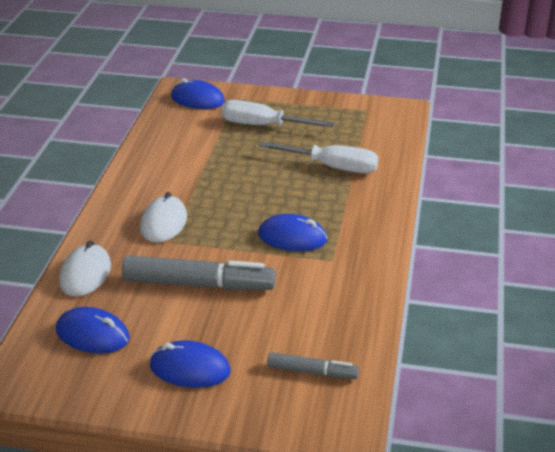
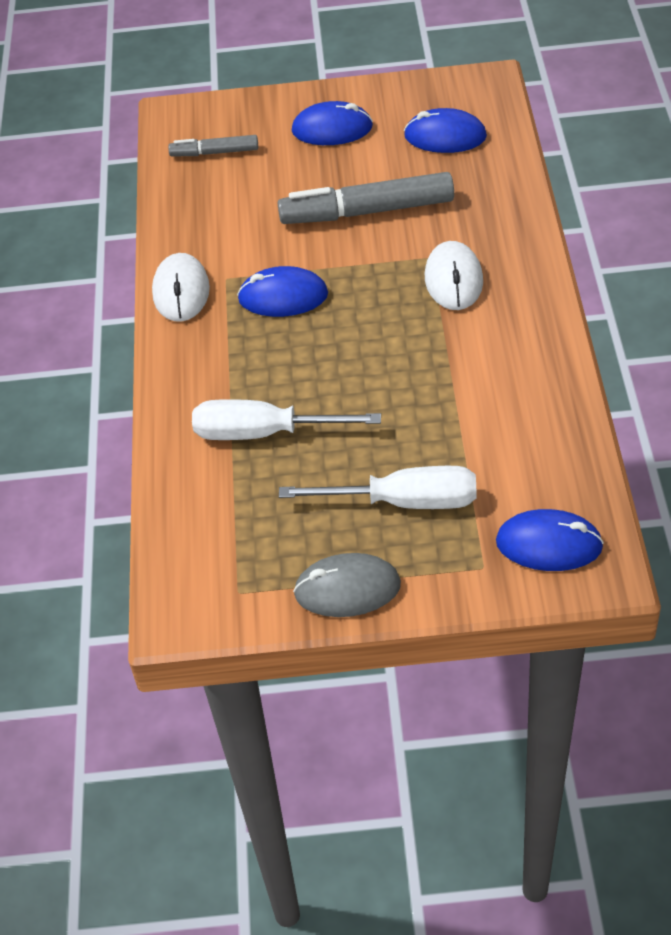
camera: 170 degrees right, 15 degrees up
white mouse [59,241,111,296] -> white mouse moved to [152,253,210,322]
none -> grey mouse [293,553,401,617]

